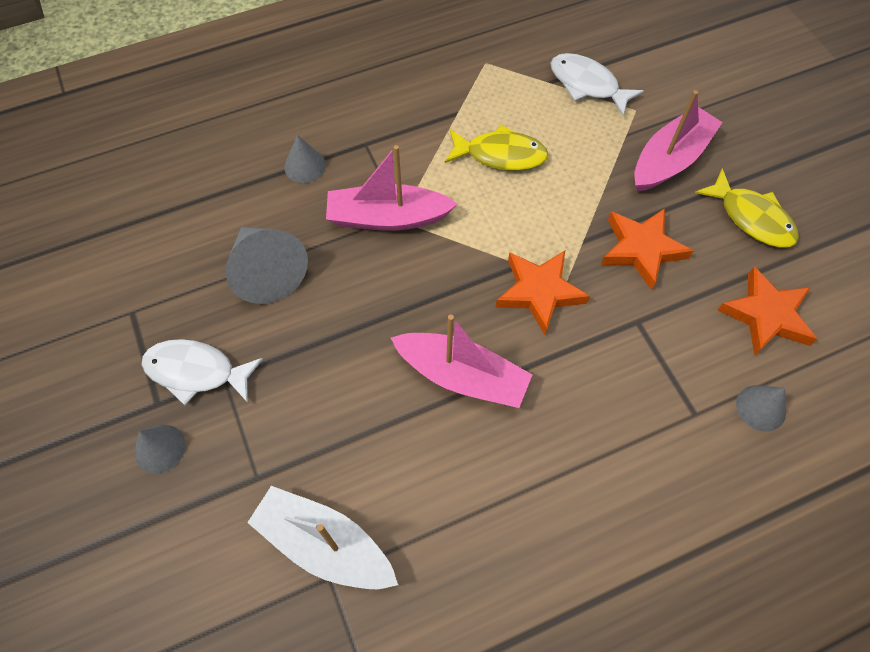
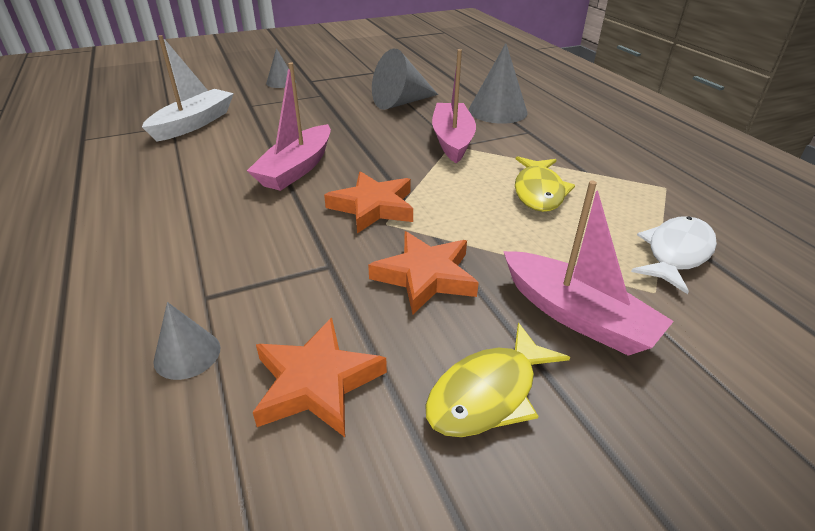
camera: 90 degrees right, 25 degrees down
white fish [141,339,263,405] -> none
grey cone [284,135,326,183] -> grey cone [469,43,527,124], size x1.77

